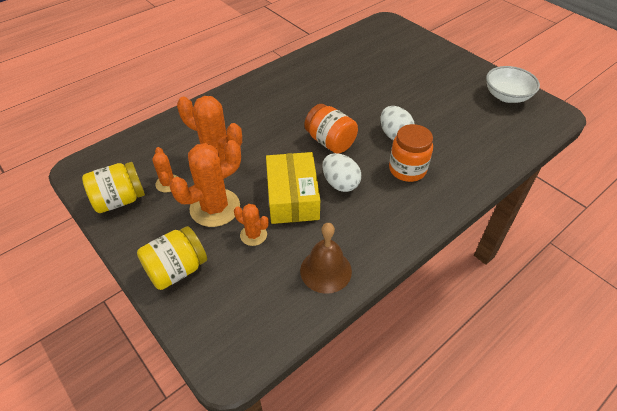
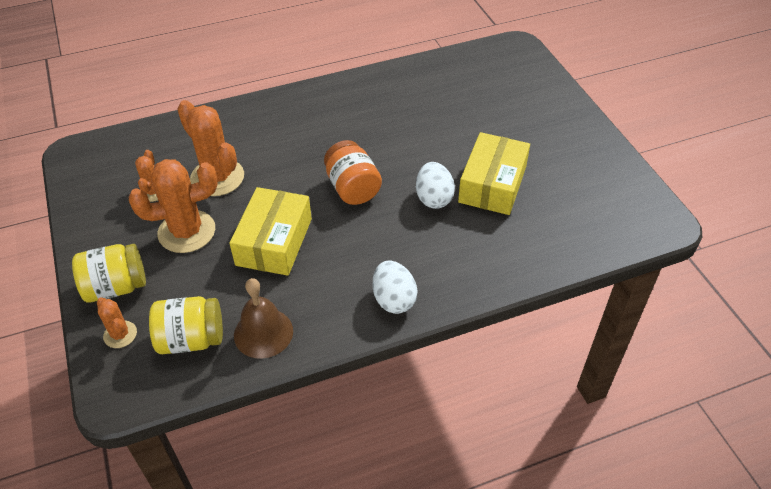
camera: 20 degrees right, 0 degrees up
yellow jar [82,162,145,213] -> yellow jar moved to [149,296,223,354]
orange cactus [234,204,269,246] -> orange cactus moved to [97,297,137,348]
white egg [322,153,361,192] -> white egg moved to [373,260,417,314]
orange jar [389,124,433,182] -> none
white bowl [486,66,540,103] -> none
none -> yellow box [458,132,530,215]

